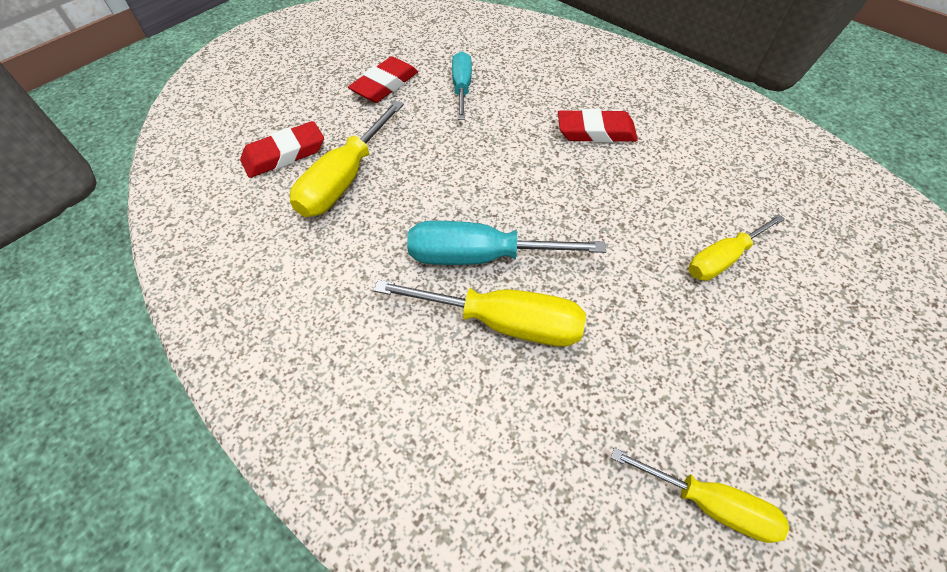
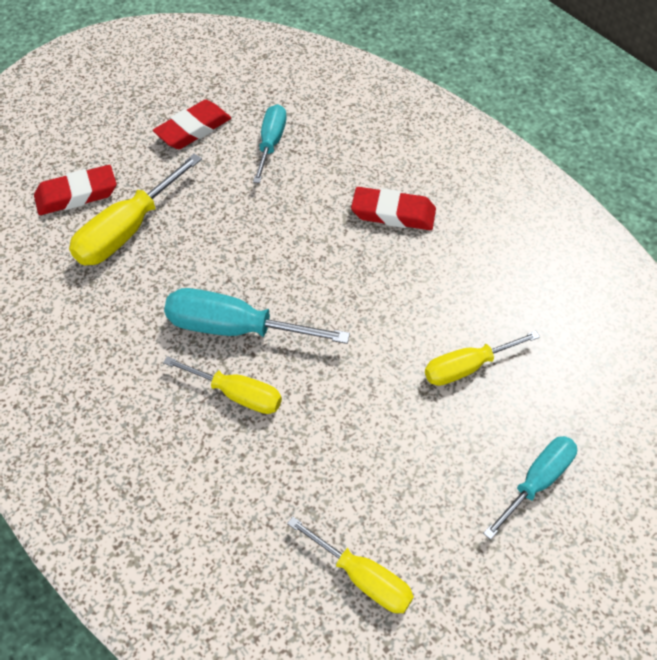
camera: 10 degrees right, 0 degrees up
yellow screwdriver [374,280,586,347] -> yellow screwdriver [163,356,282,414], size x0.66
none -> turquoise screwdriver [483,436,577,540]

